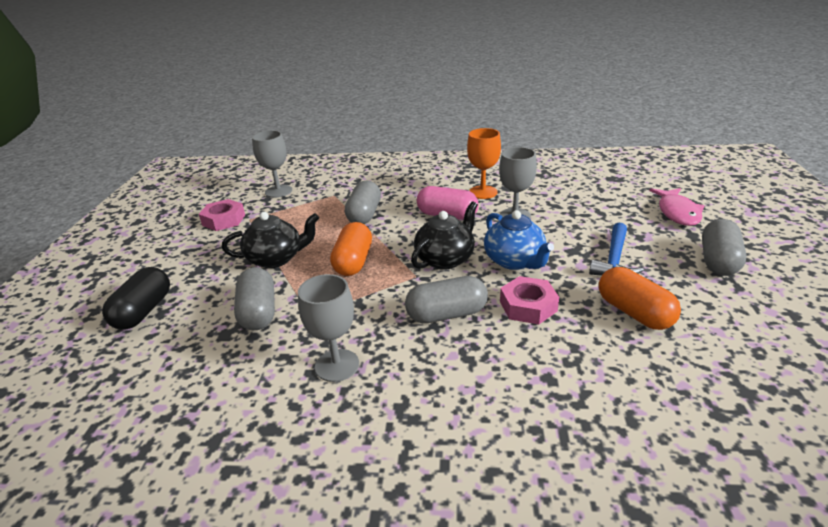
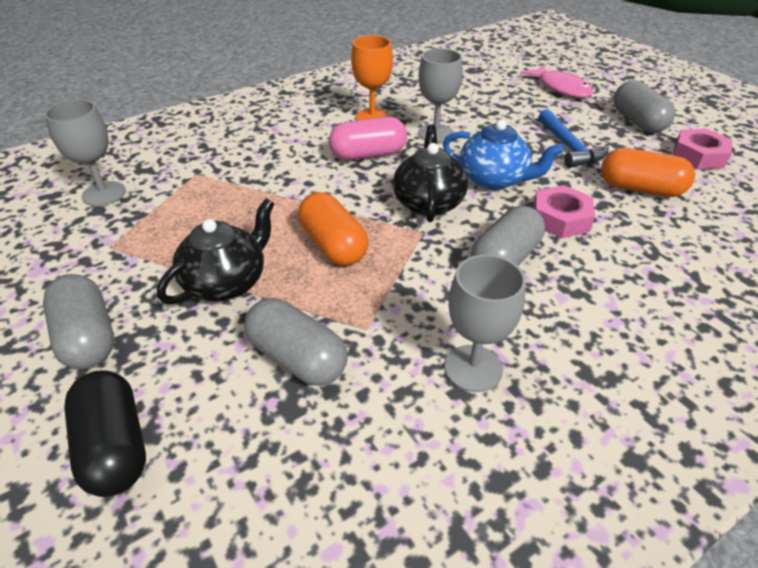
camera: 40 degrees left, 10 degrees up
pink nut [199,199,245,231] -> pink nut moved to [673,129,732,169]
grey capsule [345,180,381,224] -> grey capsule moved to [43,274,114,369]

